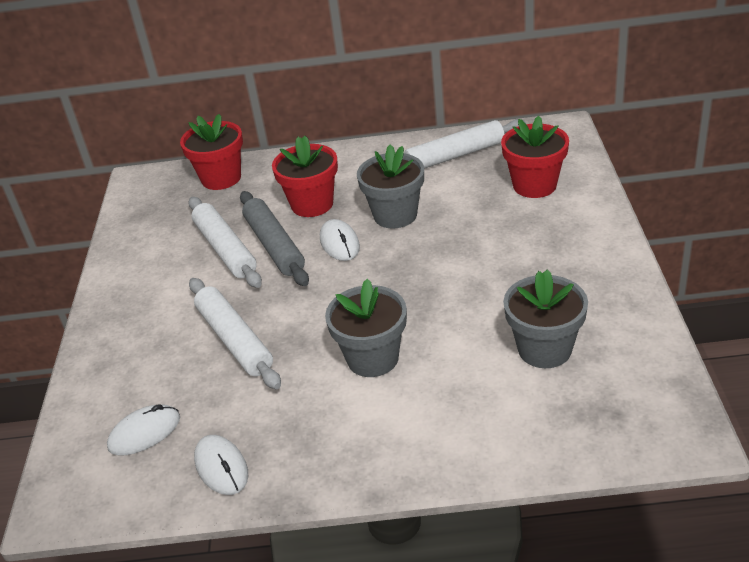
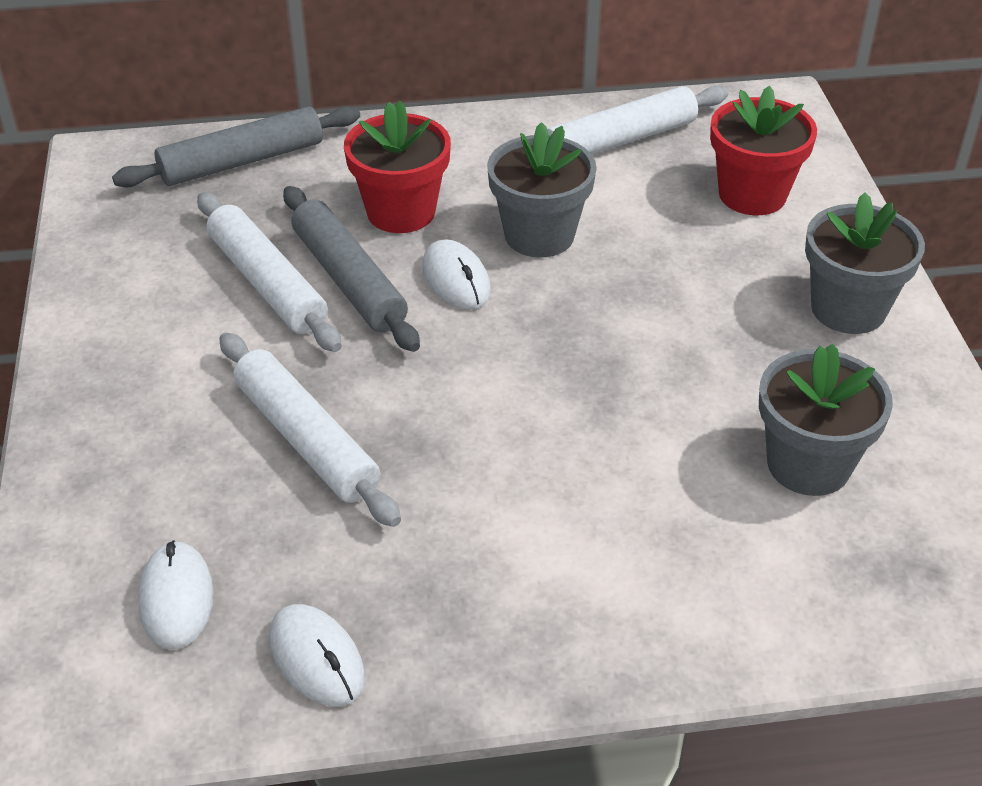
camera: 10 degrees left, 5 degrees up
white mouse [107,404,180,456] -> white mouse turned 60 degrees counterclockwise [138,540,213,649]
red flower pot [180,114,243,190] -> grey rolling pin [112,106,360,188]
grey flower pot [325,279,407,377] -> grey flower pot moved to [805,192,925,334]

